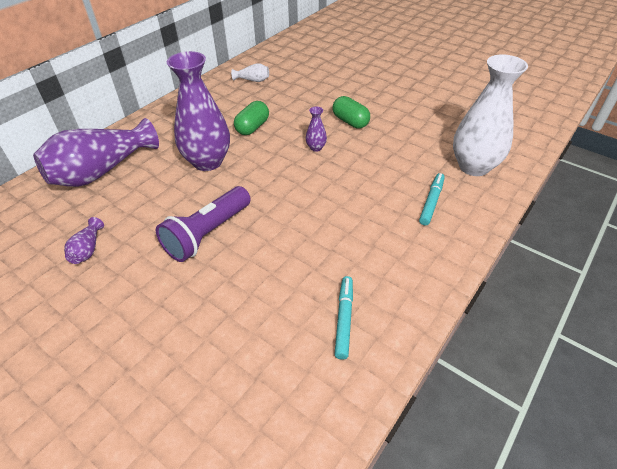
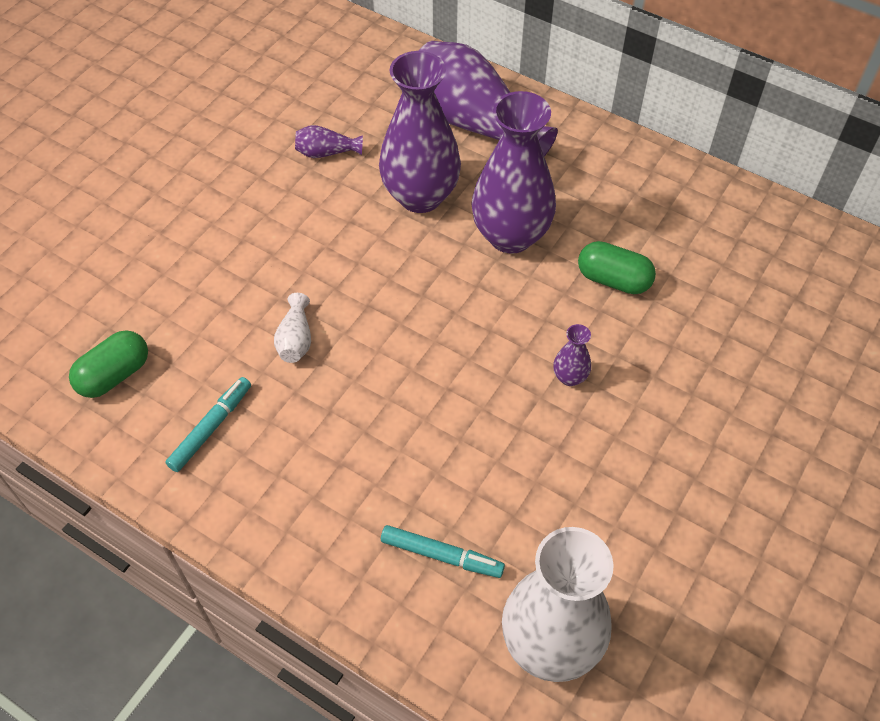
camera: 85 degrees right, 10 degrees up
purple flashlight [156,186,251,262] -> none
white vase [231,63,269,82] -> white vase moved to [274,293,311,363]
green capsule [332,96,370,128] -> green capsule moved to [69,330,148,398]
turquoise marker [334,276,353,360] -> turquoise marker turned 60 degrees counterclockwise [165,377,251,472]
none -> purple vase [379,51,461,213]

